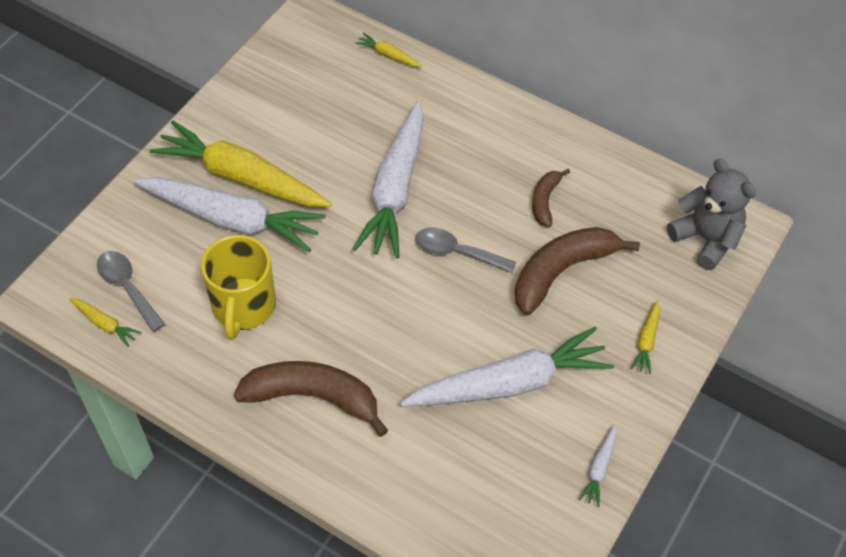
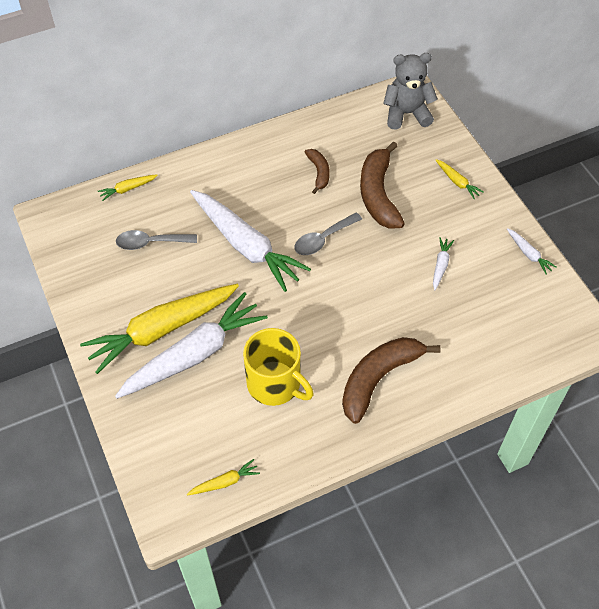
camera: 55 degrees left, 0 degrees up
grey spoon [97,251,165,332] -> grey spoon moved to [116,230,197,250]
white carrot [400,327,614,407] -> white carrot [433,237,454,290], size x0.41
brown banana [532,169,570,227] -> brown banana turned 150 degrees counterclockwise [305,149,330,194]

